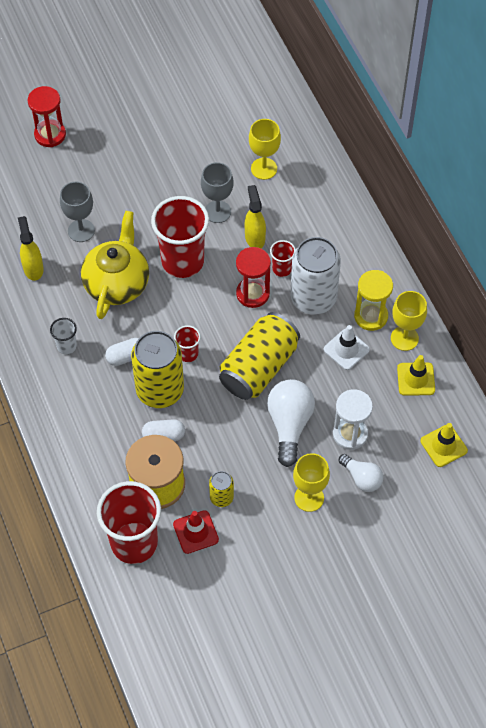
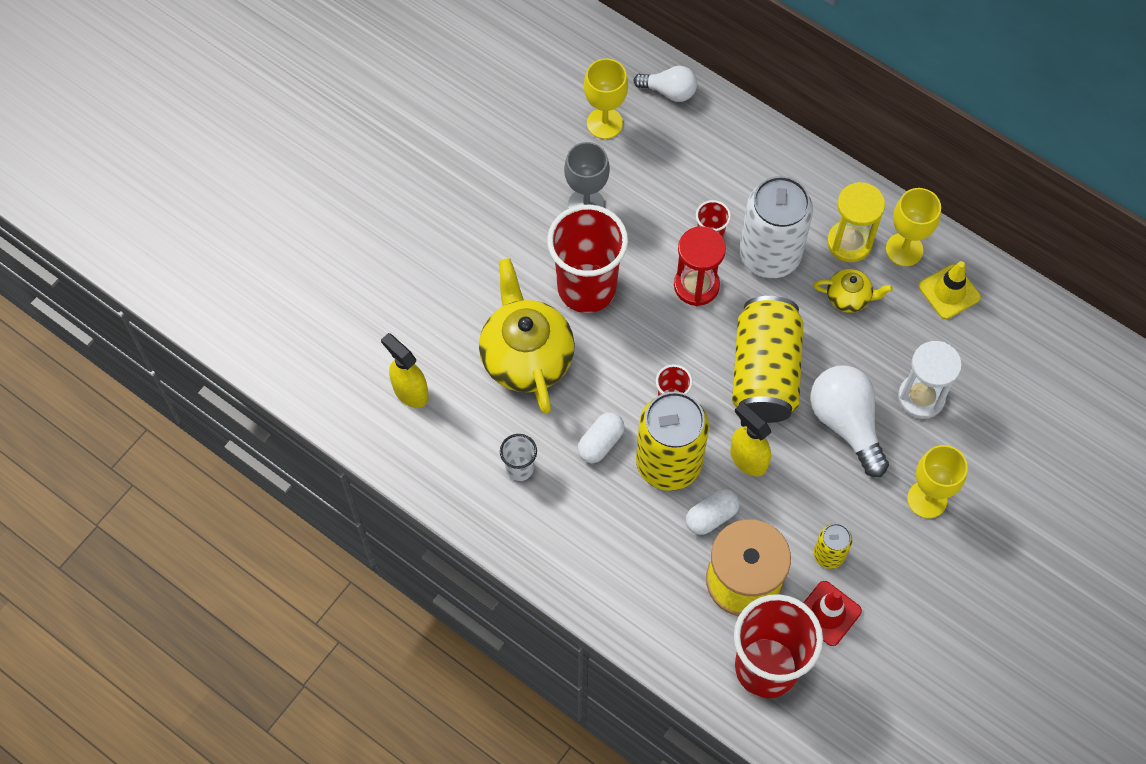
camera: 30 degrees left, 5 degrees up
red hourglass [28,86,66,147] -> none
grey goblet [60,182,95,242] -> none
yellow spray bottle [245,185,266,248] -> yellow spray bottle moved to [730,402,771,476]
white traffic cone [324,325,370,370] -> yellow teapot [813,269,893,313]
white light bulb [338,454,383,492] -> white light bulb moved to [633,66,697,102]
yellow traffic cone [420,423,468,467] -> none

